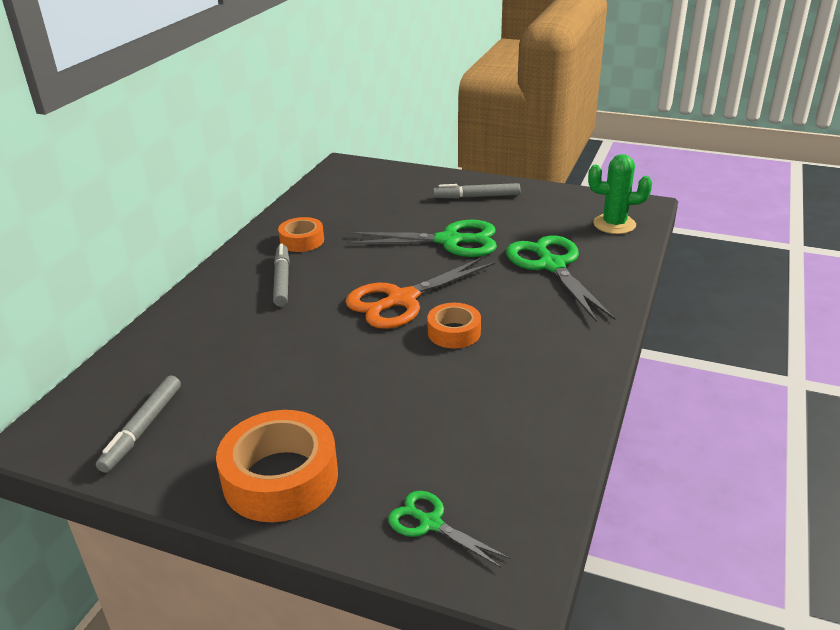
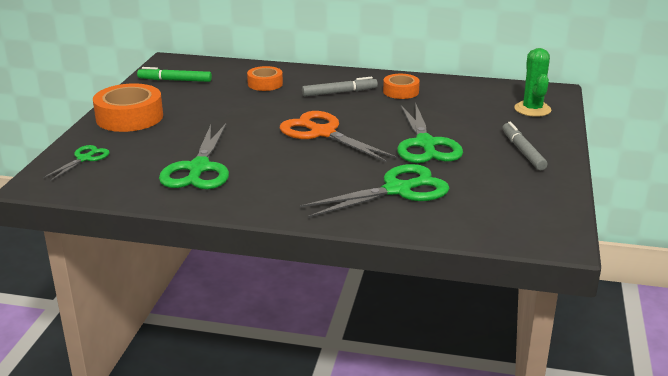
camera: 80 degrees right, 5 degrees down
grey marker [96,376,181,473] -> green marker [137,67,212,82]
orange tape [427,303,481,349] -> orange tape moved to [247,66,283,91]
green cactus [588,154,652,234] -> green cactus moved to [514,48,551,117]
none -> green scissors [159,124,229,189]

